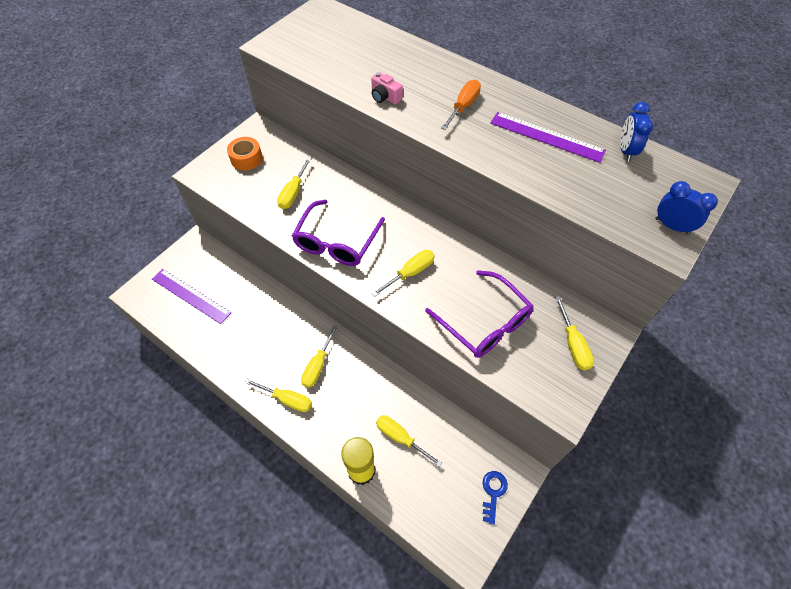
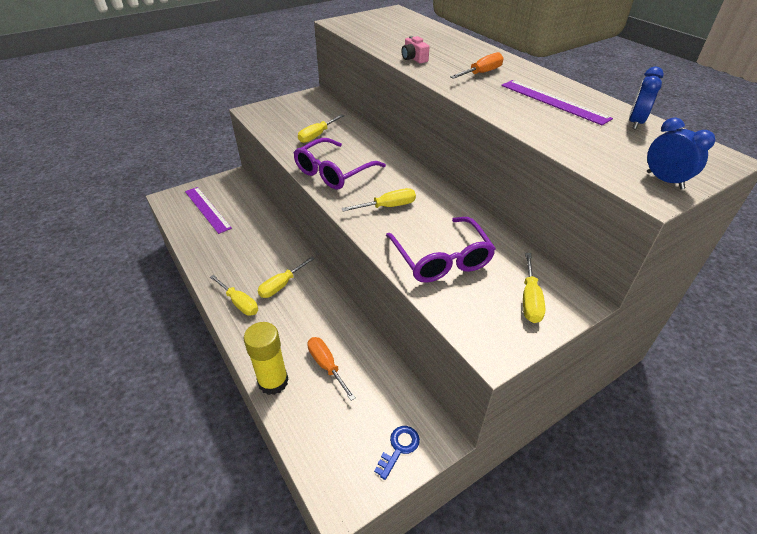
camera: 20 degrees right, 15 degrees down
orange tape [227,137,263,171] -> none
yellow screwdriver [376,415,442,467] -> orange screwdriver [307,337,356,401]

